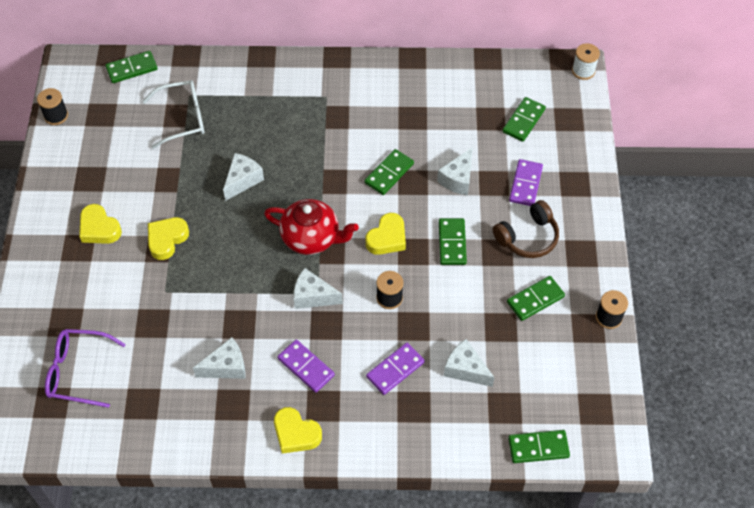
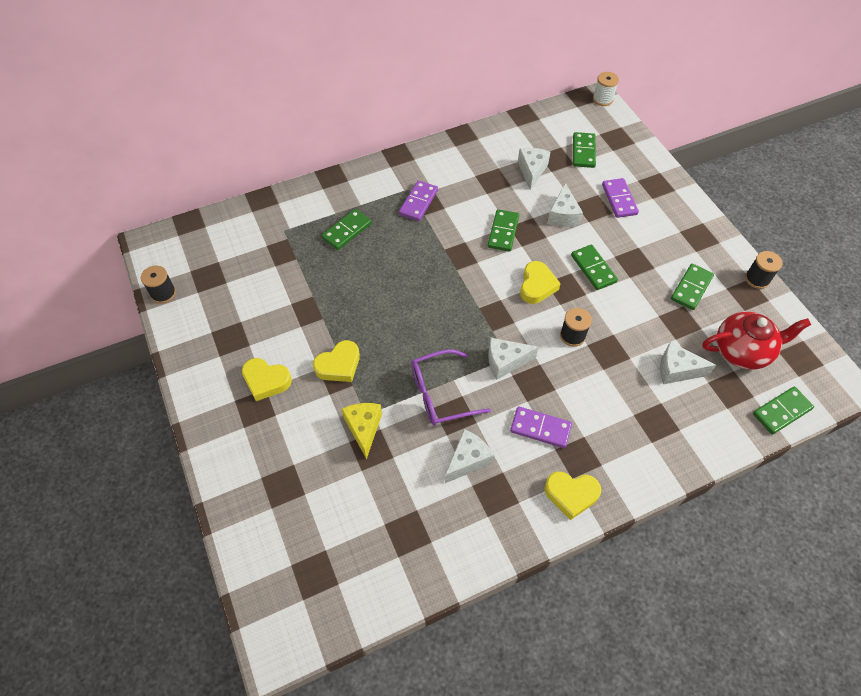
camera: 25 degrees left, 0 degrees up
purple glasses [45,329,126,408] -> purple glasses moved to [411,349,491,425]
green domino [106,51,157,83] -> green domino moved to [322,209,371,250]
white glasses [143,80,205,149] -> none
yellow heart [148,217,189,260] -> yellow heart turned 135 degrees counterclockwise [313,340,360,382]
white cheese [223,153,264,201] -> white cheese moved to [518,148,550,190]
red teapot [264,199,359,255] -> red teapot moved to [702,312,811,370]
purple domino [366,343,425,395] -> purple domino moved to [399,180,438,221]
brown headphones [493,200,559,258] -> none
none -> yellow cheese [342,403,382,459]

